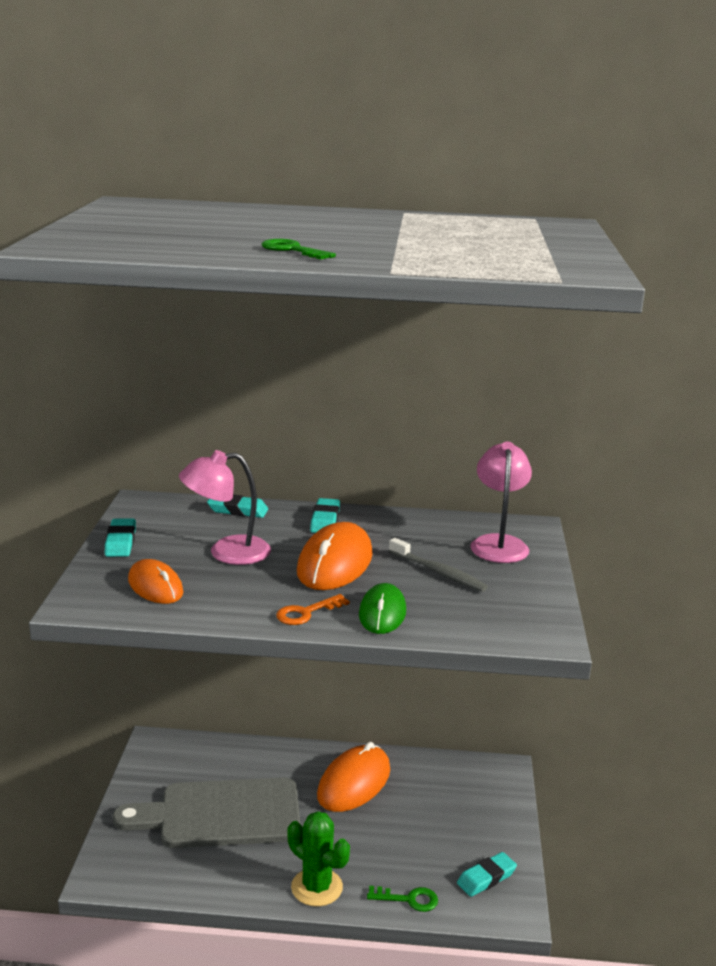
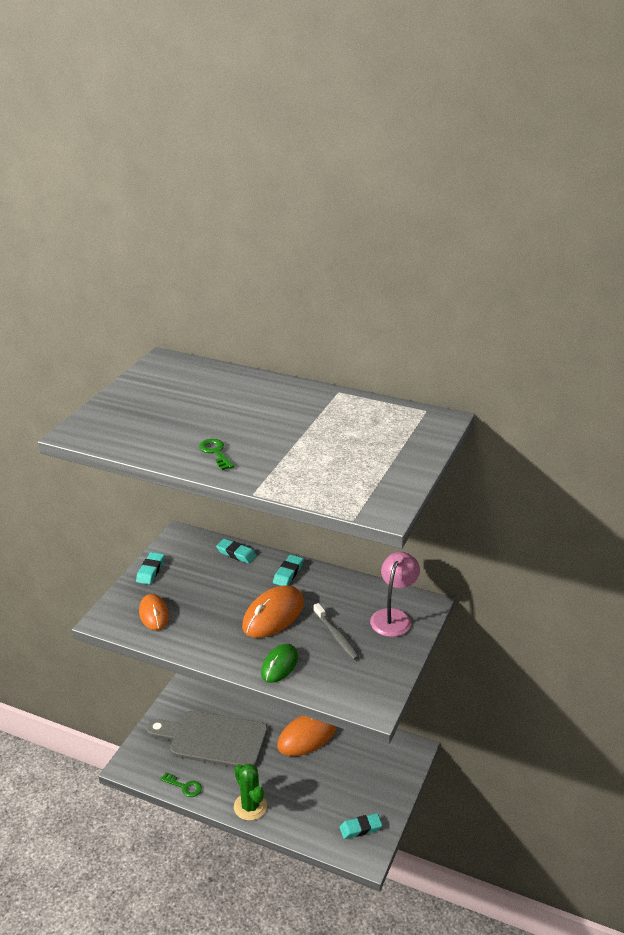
camera: 20 degrees right, 10 degrees up
pink lamp [179,450,271,565] -> none
orange key [276,594,350,625] -> none
green key [367,886,438,912] -> green key moved to [160,772,202,797]

